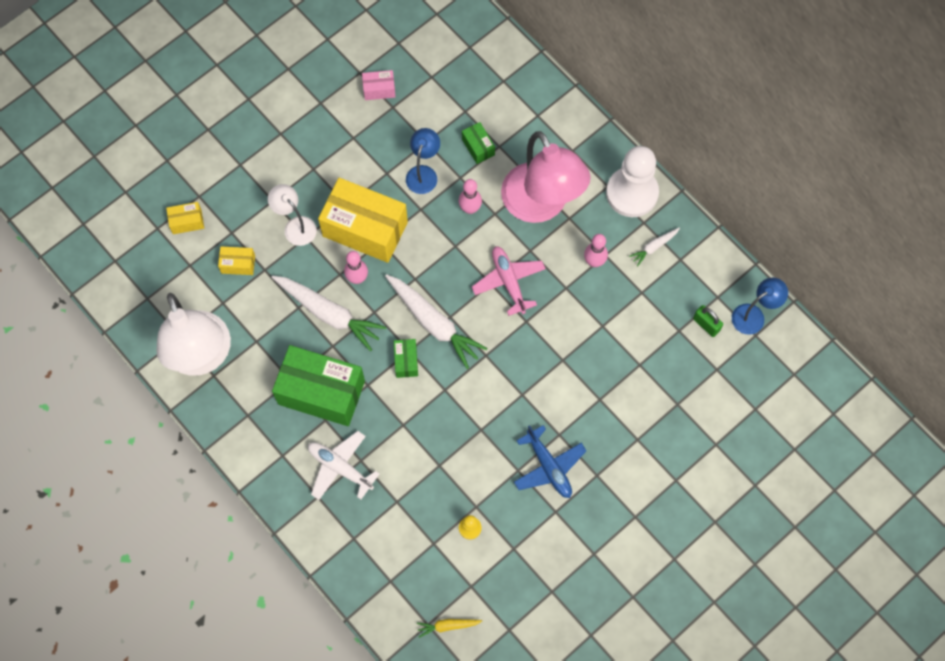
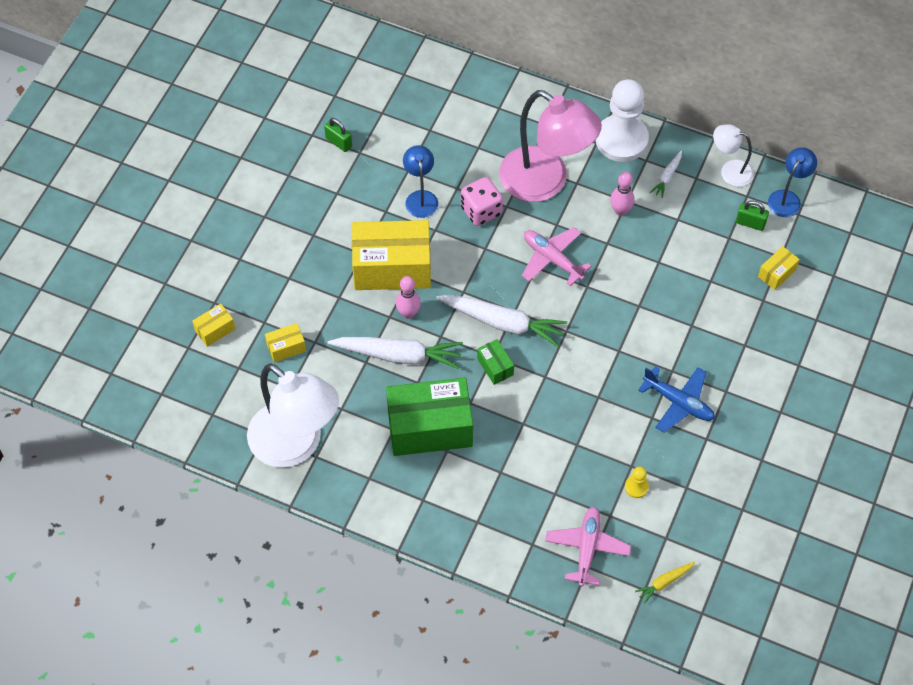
camera: 25 degrees left, 10 degrees down
white lamp [268,184,317,246] -> white lamp moved to [713,124,754,187]
white plane [308,431,379,500] -> none
pink box [362,70,396,100] -> green padlock [324,118,352,152]
pink bowling pin [459,179,482,214] -> pink dice [461,177,503,226]
green box [462,122,495,164] -> none
none -> pink plane [545,506,631,587]
none -> yellow box [758,246,800,290]

